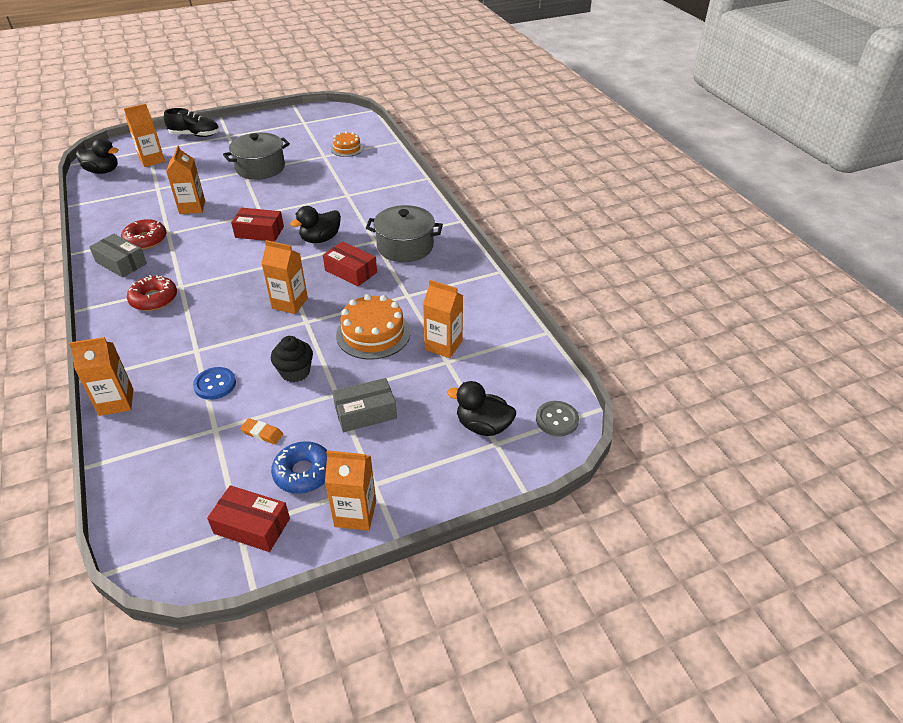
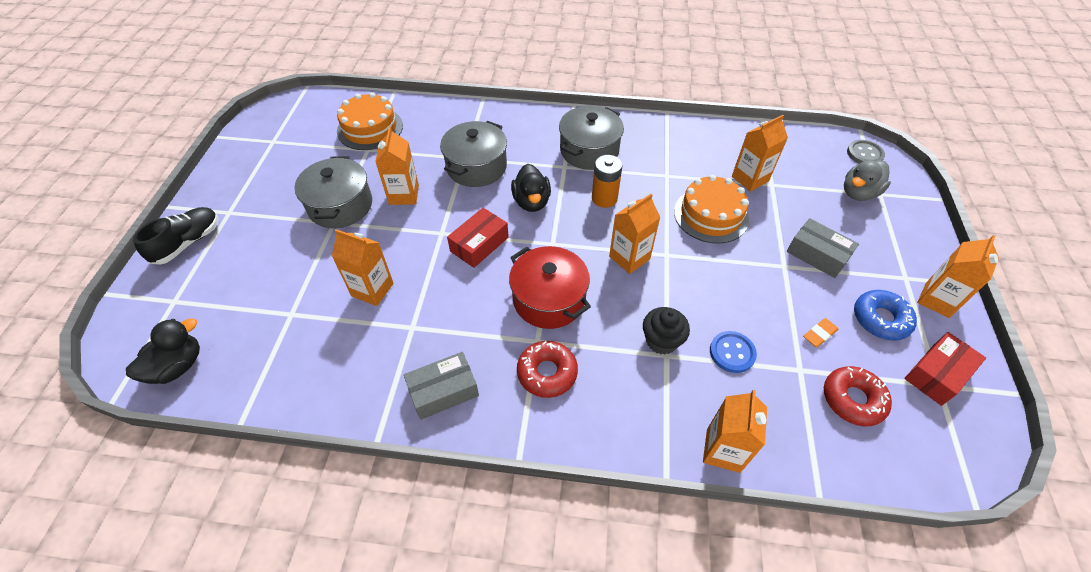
camera: 60 degrees left, 10 degrees up
red donut [121,219,166,250] -> red donut moved to [824,366,892,426]
orange carton [124,104,165,167] -> orange carton moved to [375,127,419,205]
black cupcake [271,336,313,382] -> black cupcake moved to [643,307,690,355]
red box [323,241,377,286] -> orange battery [592,155,623,208]
orange cake [331,131,363,157] -> orange cake [337,92,403,150], size x1.65
grey box [332,378,397,432] -> grey box turned 60 degrees counterclockwise [787,218,859,278]
black duck [447,381,516,436] -> grey duck [844,160,891,201]
none -> grey pot [440,121,507,187]
none -> red pot [509,246,591,329]

